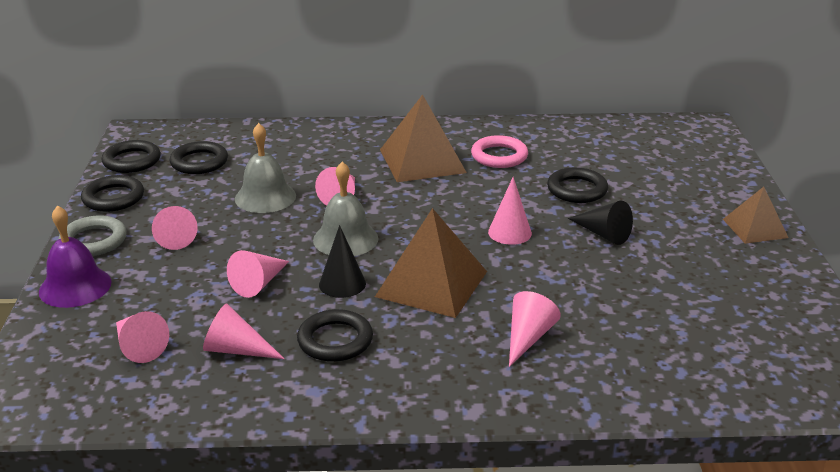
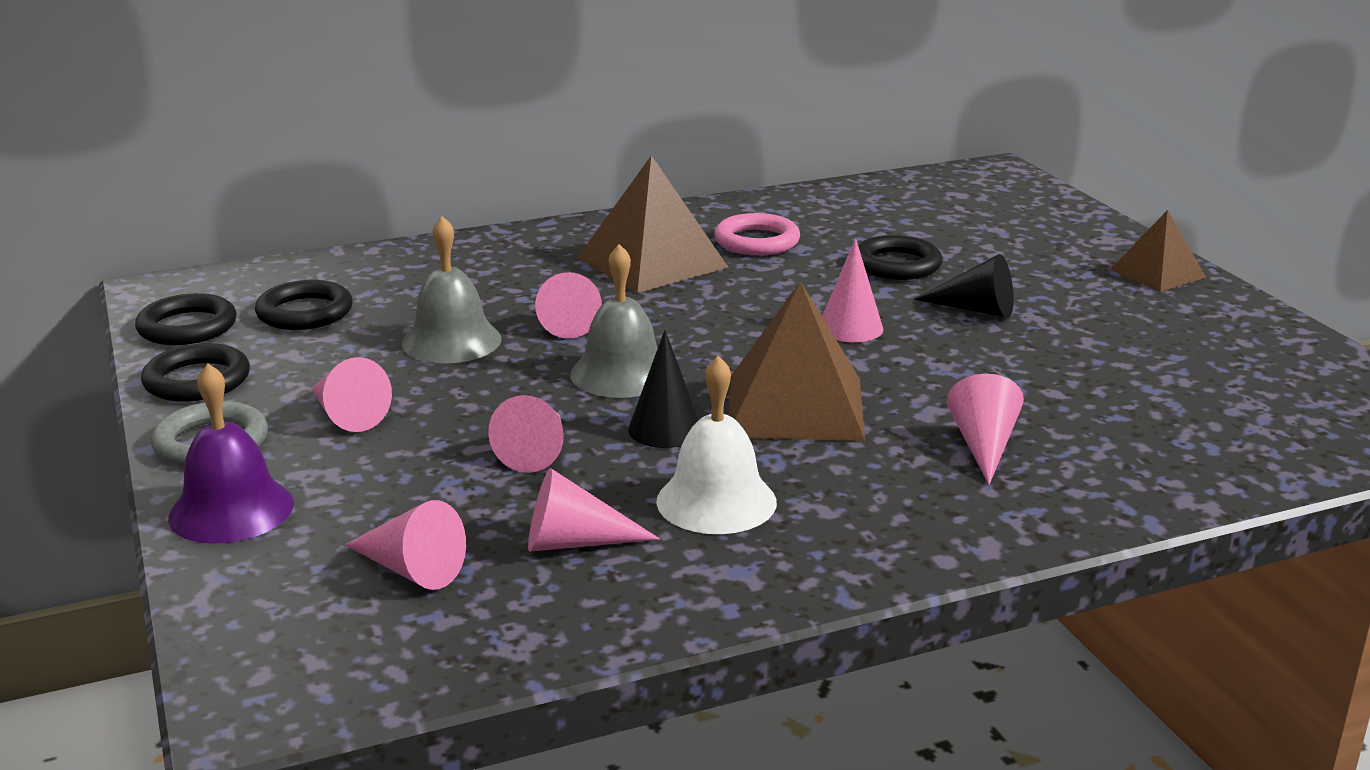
camera: 20 degrees left, 5 degrees down
black ring [297,309,373,362] -> white bell [656,356,777,534]

